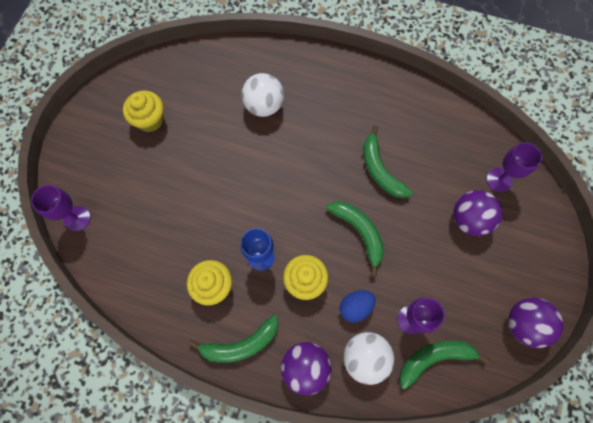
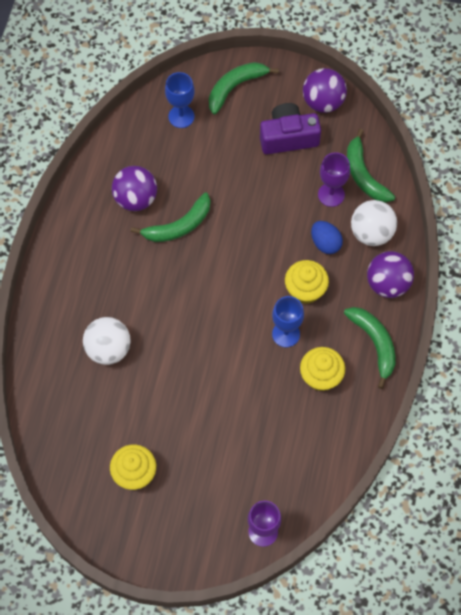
camera: 95 degrees left, 5 degrees down
green banana [326,201,384,277] -> green banana moved to [209,62,279,114]
purple ball [454,190,503,236] -> purple ball moved to [112,166,157,211]
purple goblet [486,142,542,192] -> blue goblet [165,72,195,128]
none -> purple camera [260,103,321,154]

